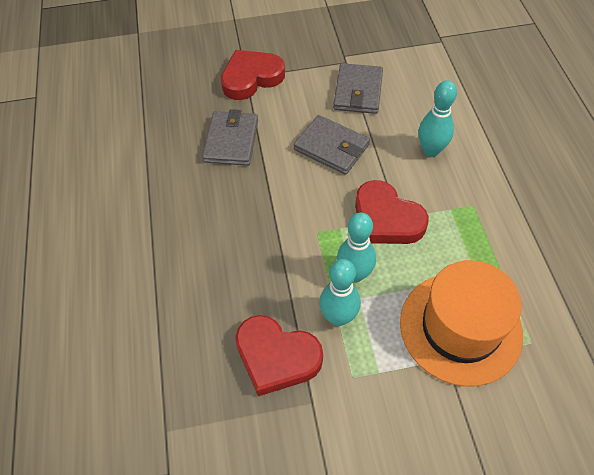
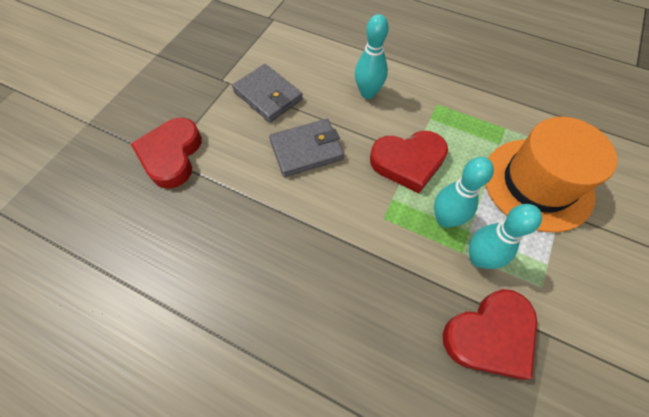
camera: 55 degrees left, 5 degrees up
grey wallet [202,109,258,166] -> none

